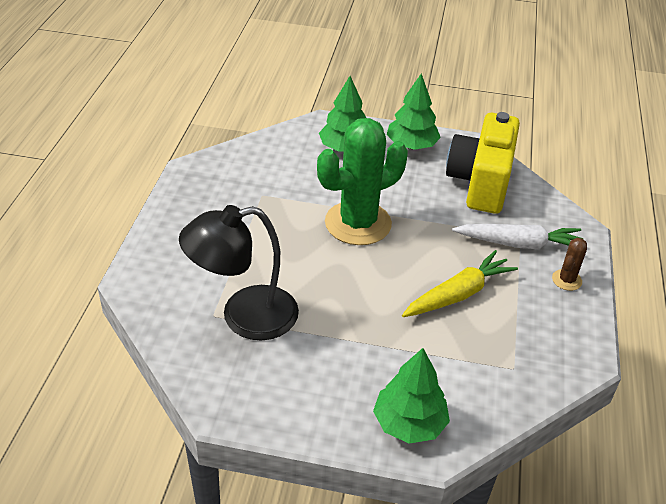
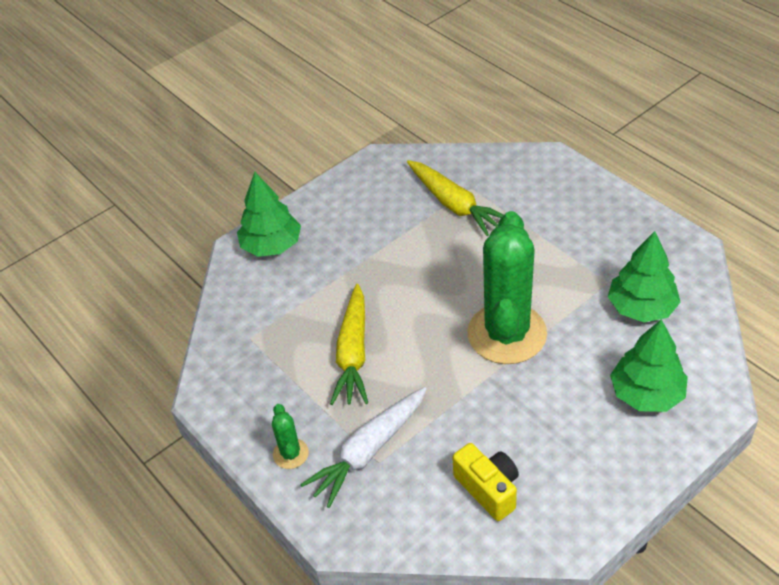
camera: 135 degrees right, 5 degrees up
black lamp [179,205,299,341] -> yellow carrot [407,160,503,236]
green tree [387,73,441,150] -> green tree moved to [608,231,681,322]
yellow camera [446,112,520,214] -> yellow camera [452,443,519,521], size x0.53
brown cactus [552,238,587,291] -> green cactus [272,404,309,469]

